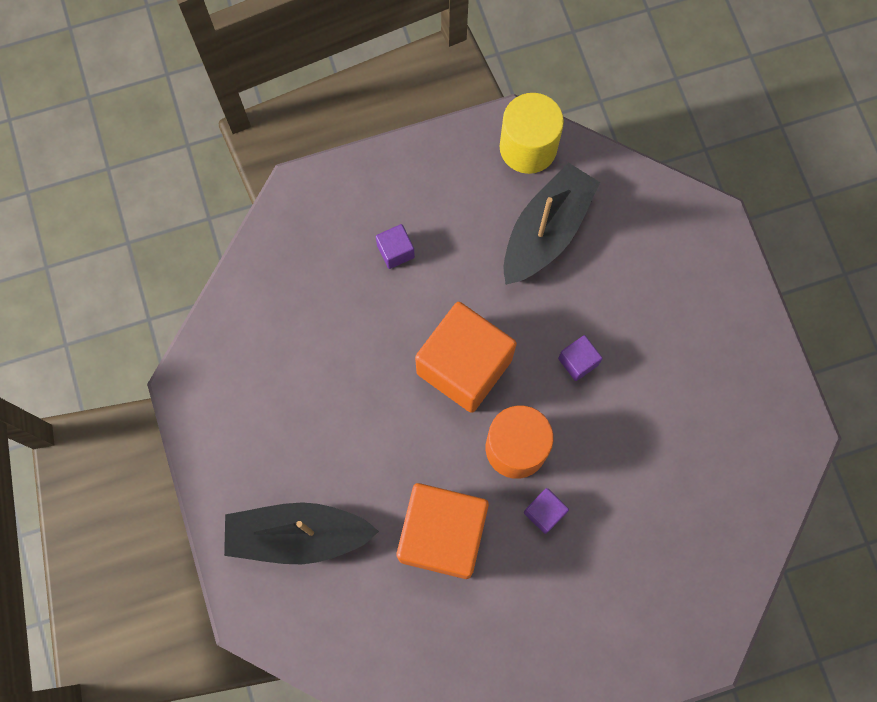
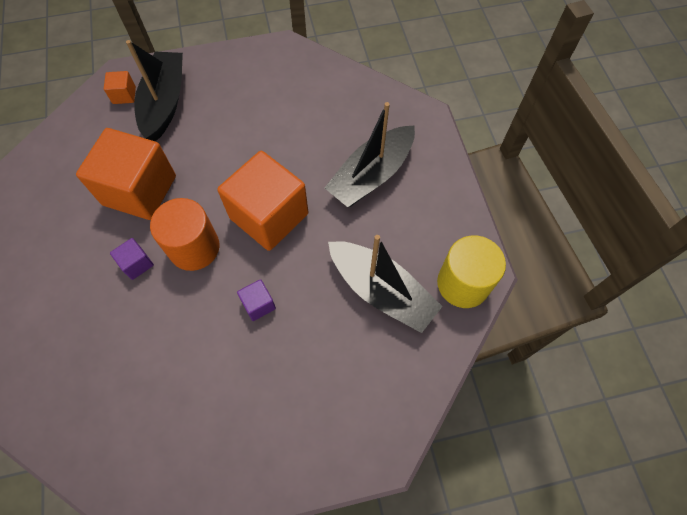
camera: 95 degrees right, 10 degrees down
purple cube [376,224,415,269] -> black boat [325,102,415,207]
none -> orange cube [104,71,136,104]

